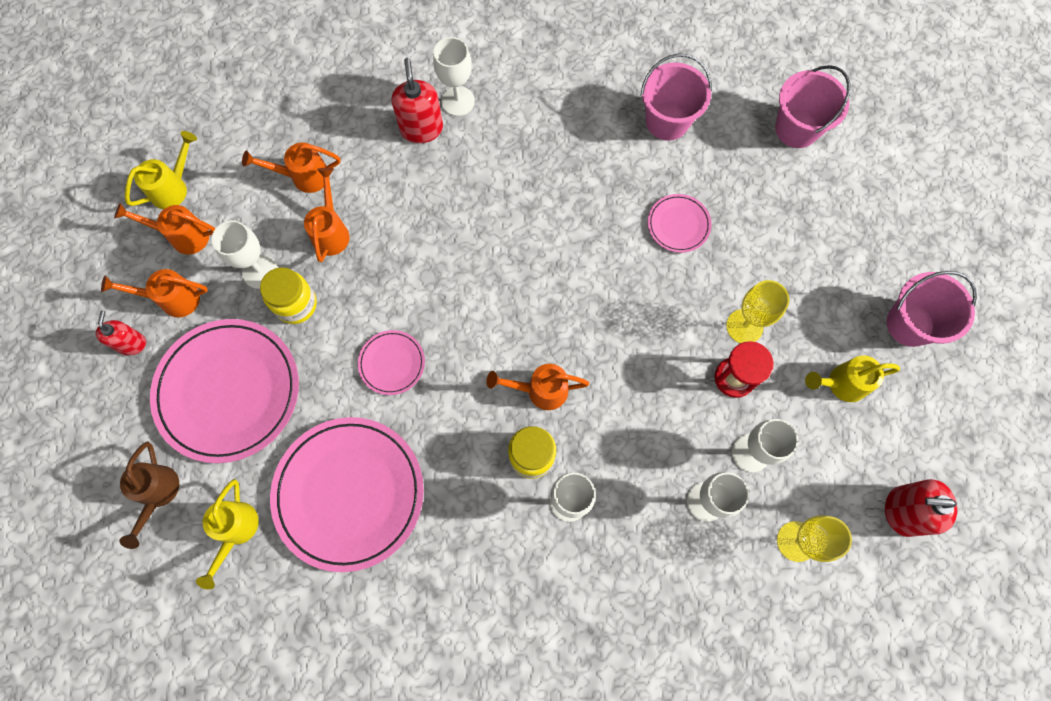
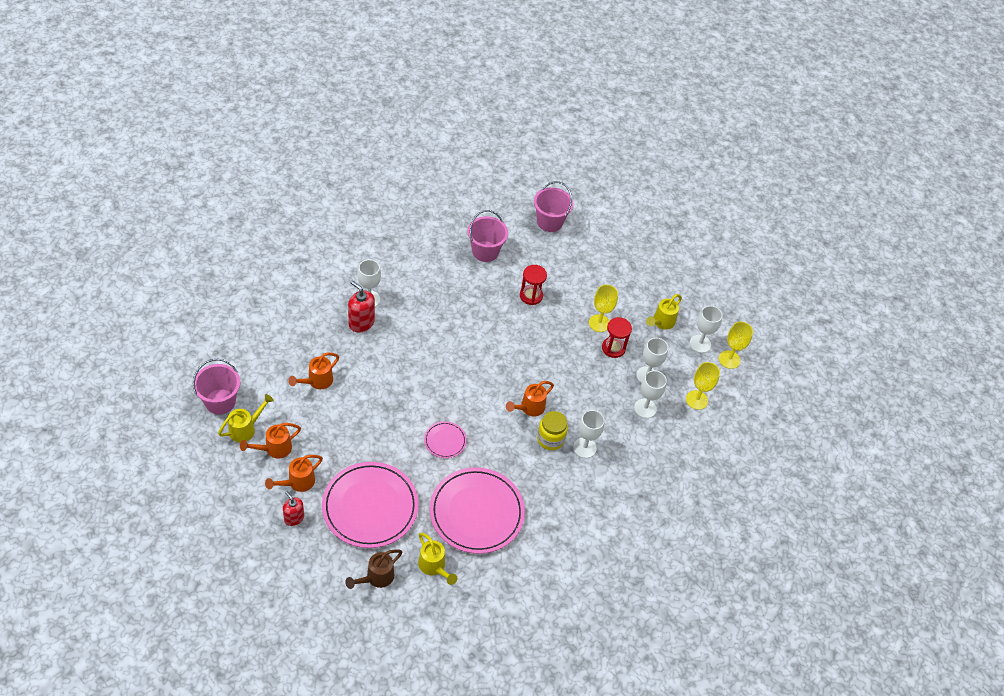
camera: 45 degrees left, 20 degrees down
brown watering can [119,442,179,549] -> brown watering can turned 90 degrees clockwise [345,549,402,589]
yellow watering can [125,131,197,209] -> yellow watering can turned 45 degrees clockwise [218,394,274,442]
white goblet [212,221,278,289] -> white goblet moved to [690,306,723,353]
yellow jar [260,267,317,324] -> none
orange watering can [304,168,350,262] -> none
pink plate [648,194,712,253] -> red hourglass [520,265,547,305]
red soap dispenser [885,479,957,537] -> yellow goblet [719,322,753,369]
pink bucket [887,271,977,347] -> pink bucket moved to [193,359,240,415]

